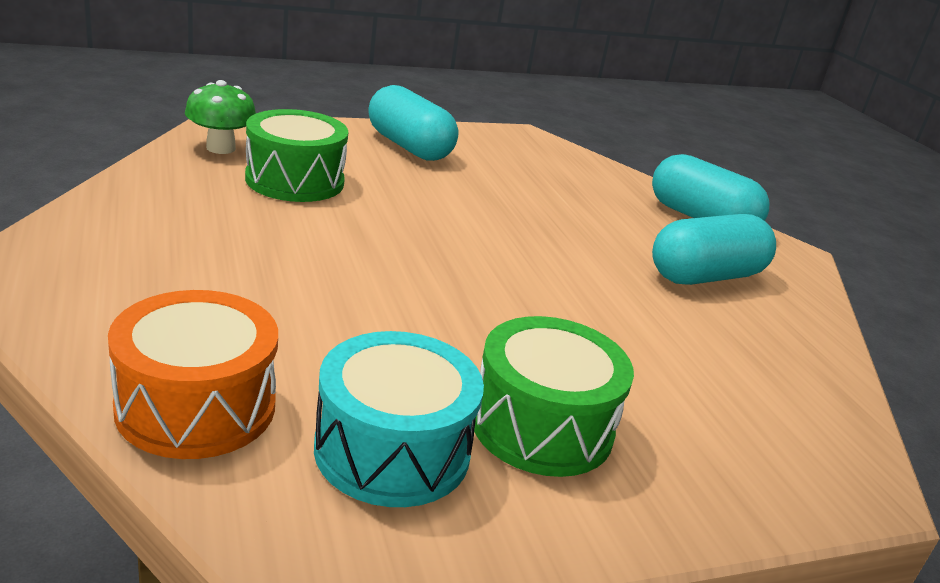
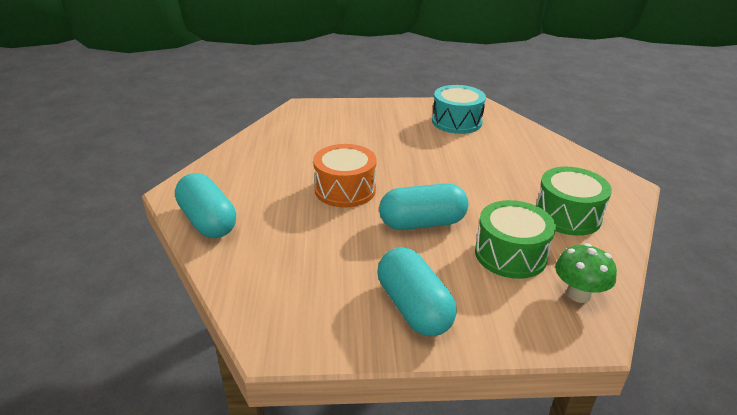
camera: 160 degrees left, 5 degrees up
orange drum [108,290,278,459] -> orange drum moved to [313,144,377,208]
green drum [474,316,634,477] -> green drum moved to [536,167,612,236]
turquoise capsule [652,214,776,285] -> turquoise capsule moved to [379,183,469,230]

